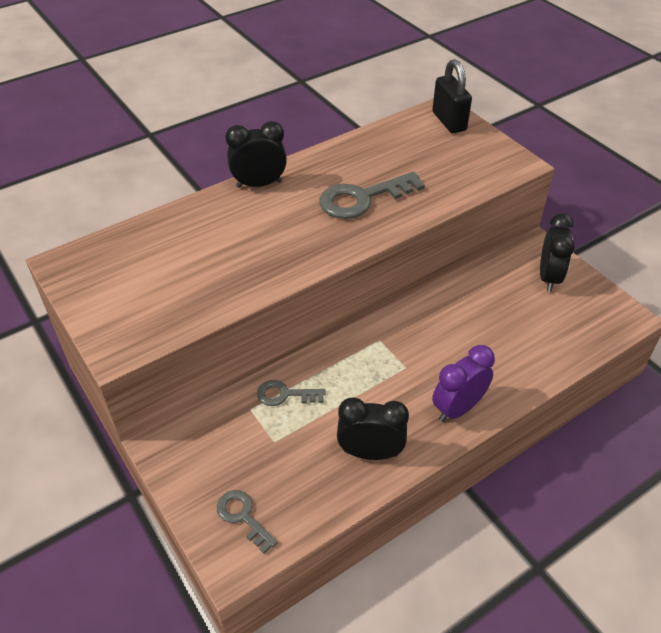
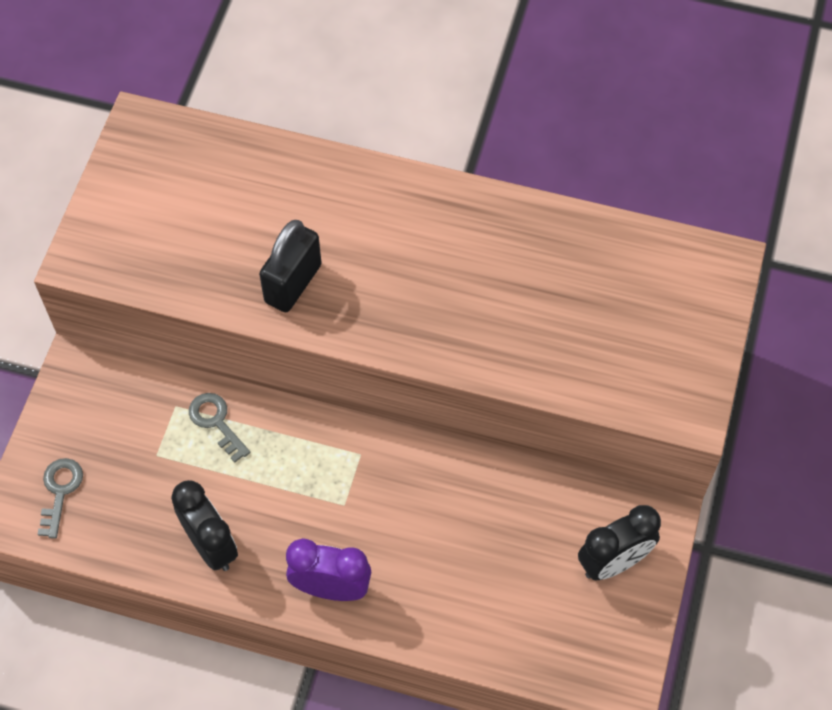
camera: 50 degrees right, 15 degrees up
black clock [225,121,287,188] -> none
grey key [319,172,425,219] -> none
black padlock [432,59,472,133] -> black padlock moved to [259,220,322,312]

